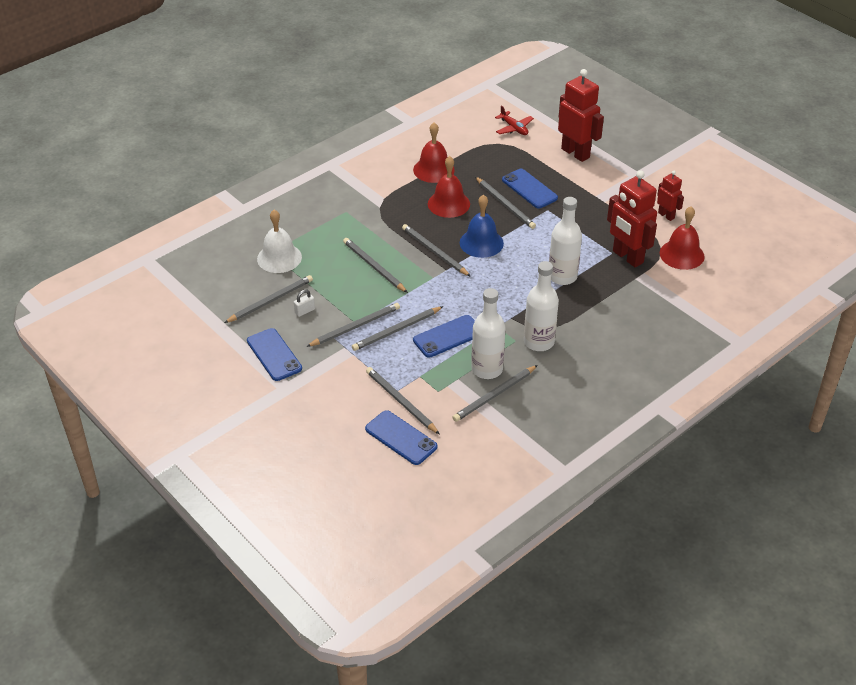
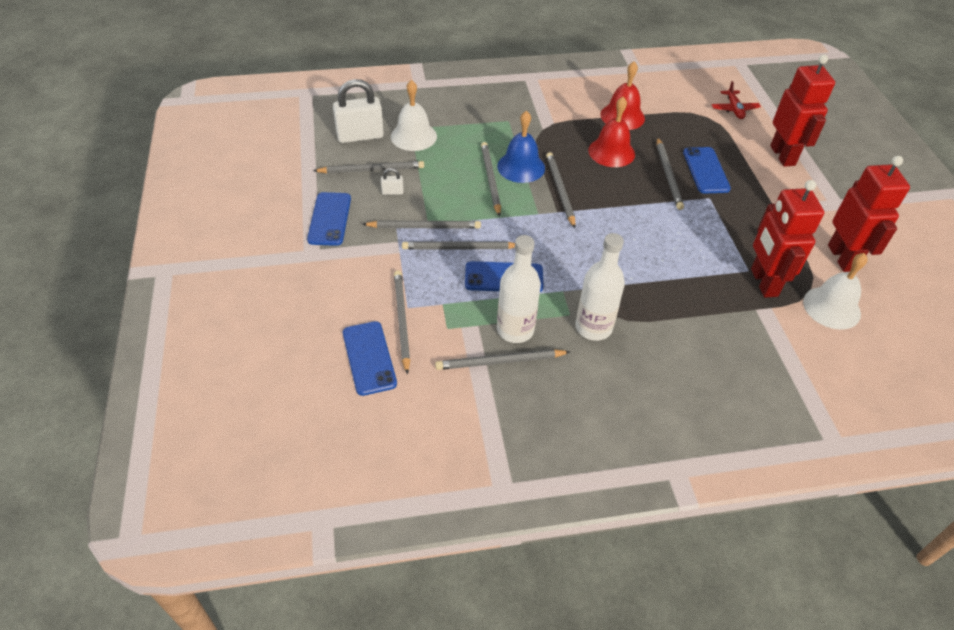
camera: 30 degrees right, 5 degrees up
blue bell [460,195,504,258] -> blue bell moved to [497,111,545,183]
white bottle [549,197,582,285] -> none
red robot [657,171,684,221] -> red robot [828,156,910,272], size x1.85
red bell [660,206,705,270] -> white bell [803,253,867,330]
none -> white padlock [333,79,384,143]

